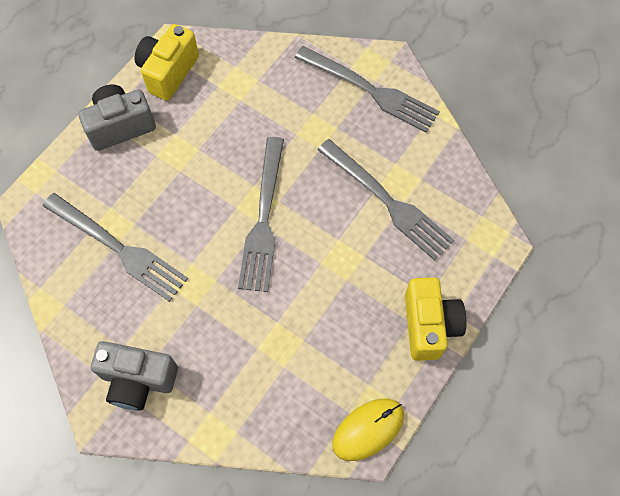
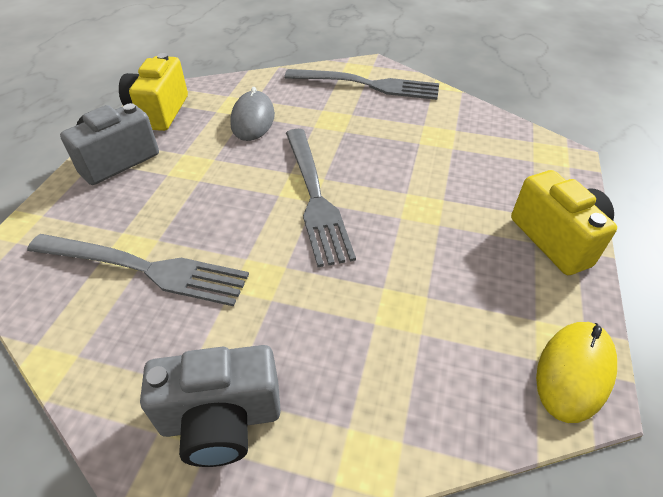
camera: 20 degrees left, 20 degrees down
grey fork [317,139,454,261] -> none
none -> grey mouse [230,87,275,141]

